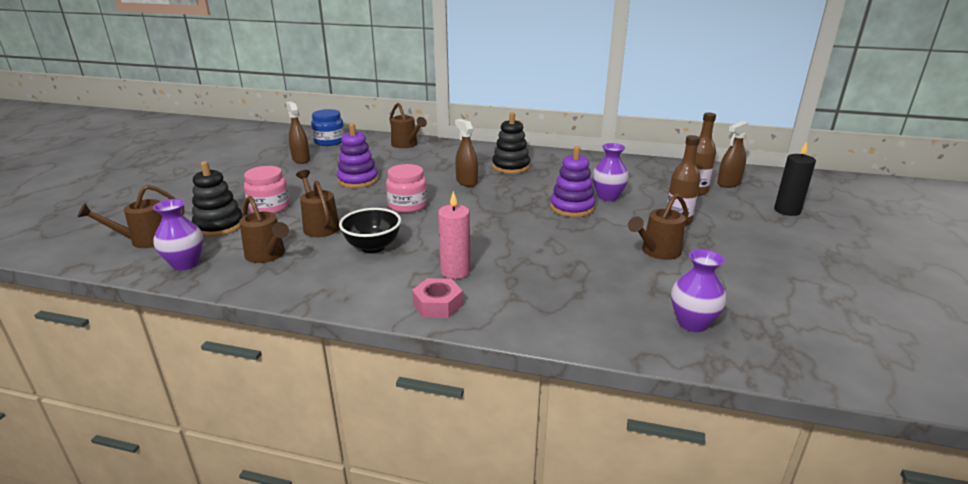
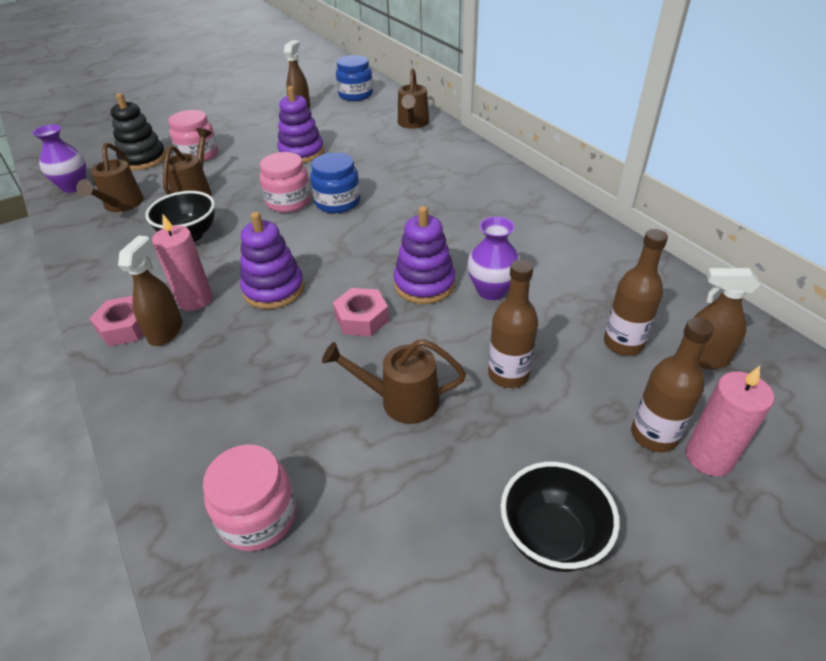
camera: 45 degrees right, 15 degrees up
brown watering can [77,185,184,248] -> none
brown spray bottle [455,119,478,187] -> brown spray bottle moved to [118,236,182,346]
black stacking toy [492,112,530,174] -> none
purple vase [671,249,727,332] -> pink jar [203,444,296,551]
black candle [774,141,816,216] -> pink candle [685,366,774,476]
none -> purple stacking toy [240,212,304,309]
none -> blue jar [310,152,360,213]
none -> pink nut [333,288,389,336]
none -> black bowl [501,462,620,572]
none -> brown bottle [631,317,714,452]

